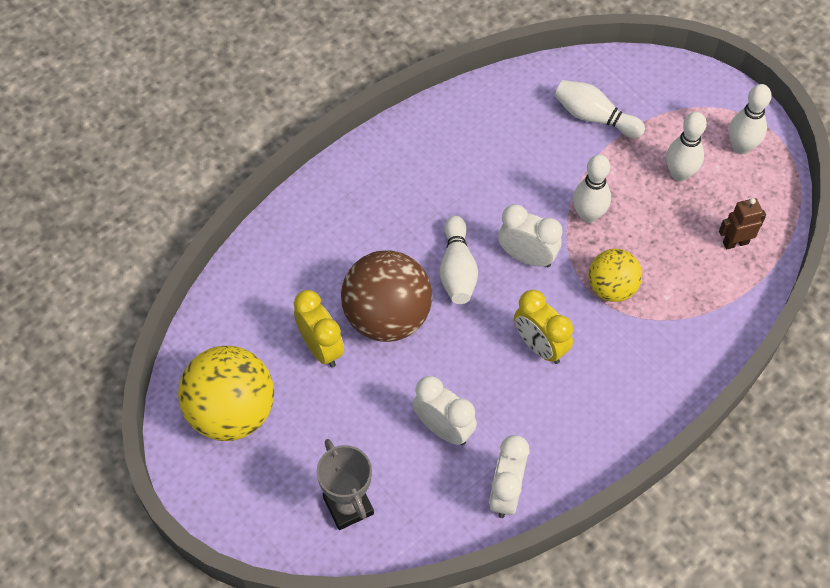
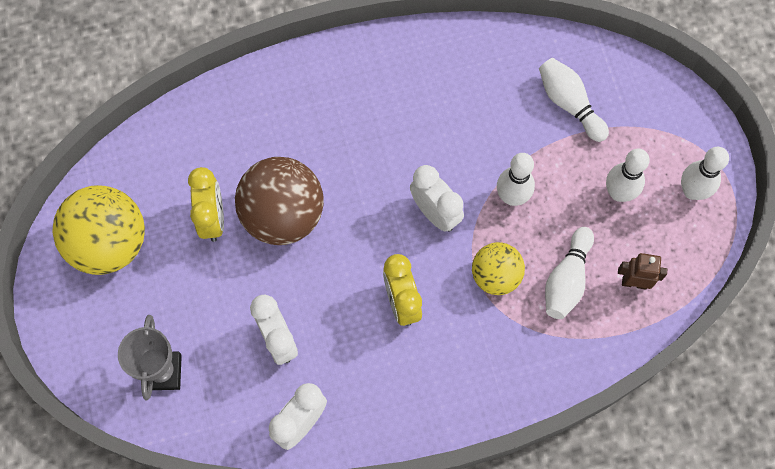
camera: 25 degrees right, 10 degrees up
white bowling pin [440,216,478,304] -> white bowling pin moved to [545,227,594,319]

